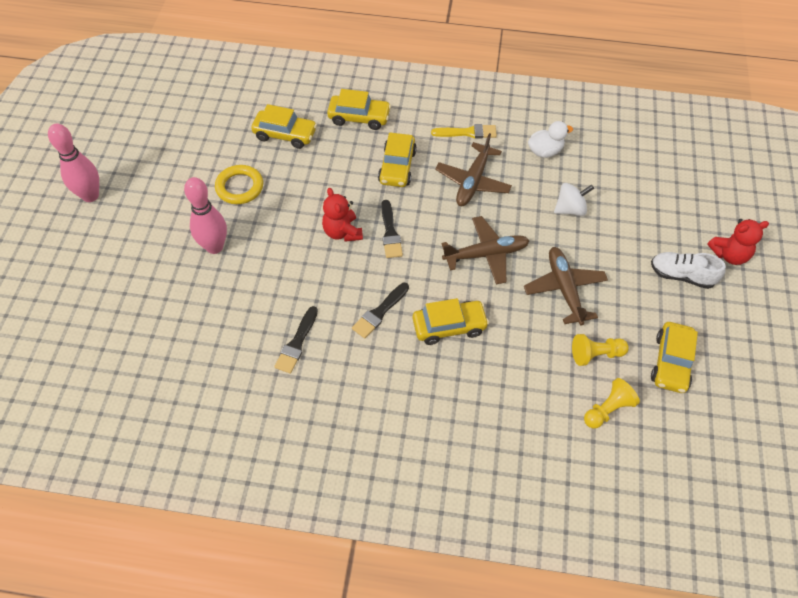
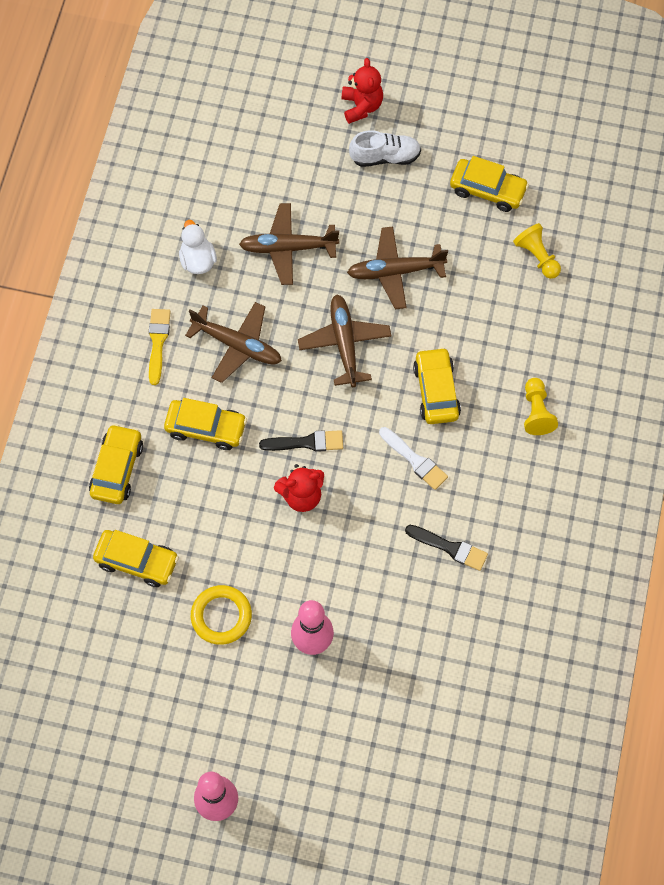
camera: 85 degrees left, 10 degrees up
yellow car [251,104,317,149] -> yellow car turned 90 degrees clockwise [93,530,179,587]
black brush [352,283,409,338] -> white brush [379,427,448,490]
white spinning top [554,183,594,216] -> brown plane [239,203,339,285]
yellow pawn [572,334,629,366] -> yellow pawn moved to [524,378,558,435]
white shoe [651,252,726,289] -> white shoe turned 120 degrees counterclockwise [349,130,421,167]

